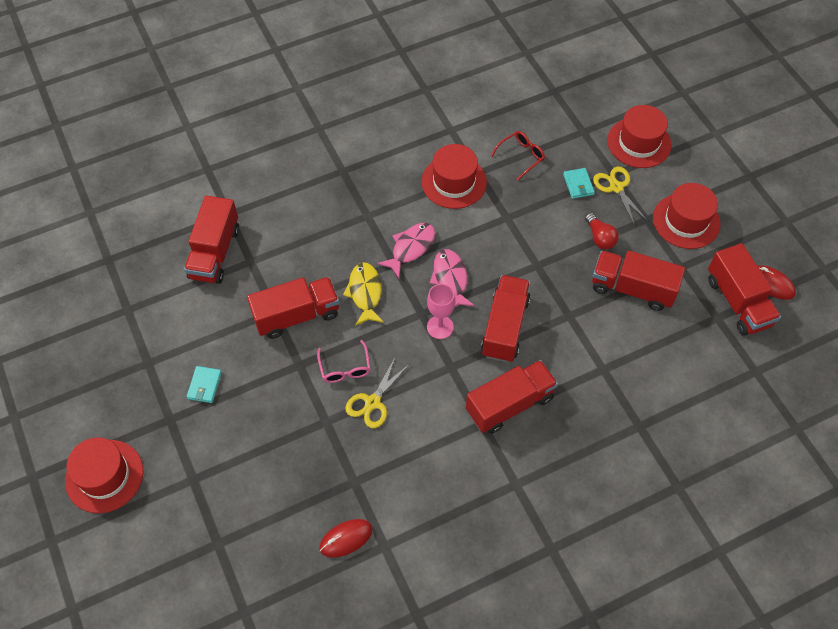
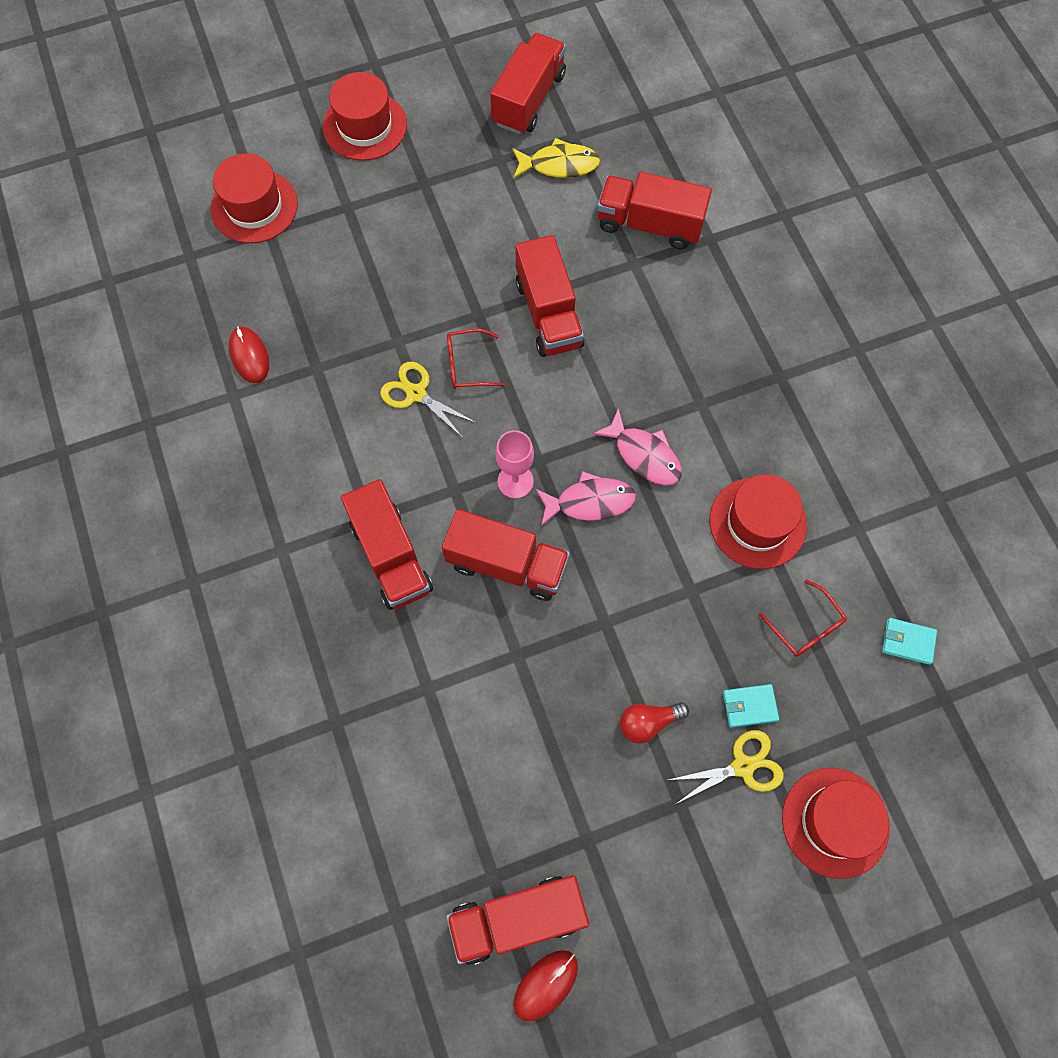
camera: 95 degrees right, 10 degrees up
turquoise wallet [187,366,222,403] -> turquoise wallet moved to [882,618,937,665]
pink glasses [317,340,371,383] -> red glasses [447,329,505,389]
yellow fish [343,262,384,326] -> yellow fish moved to [513,138,600,178]
red truck [592,251,685,311] -> red truck moved to [490,33,566,135]
red hat [653,183,720,249] -> red hat moved to [211,154,298,243]

